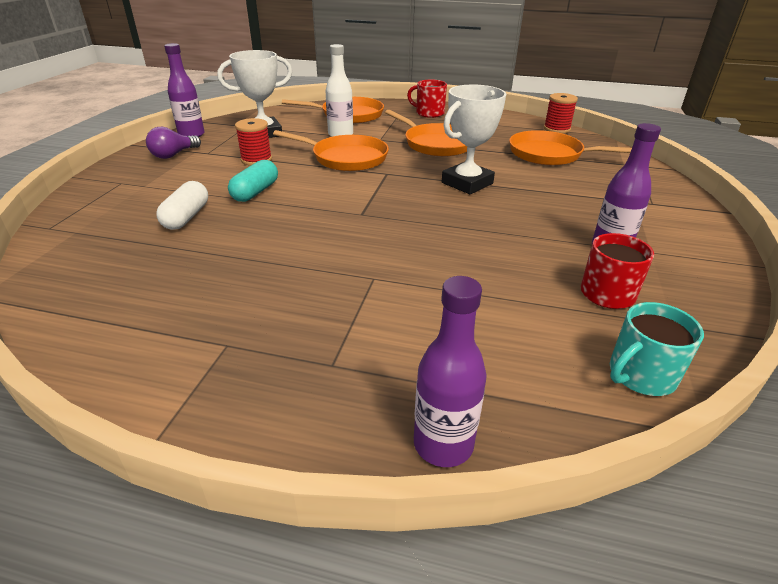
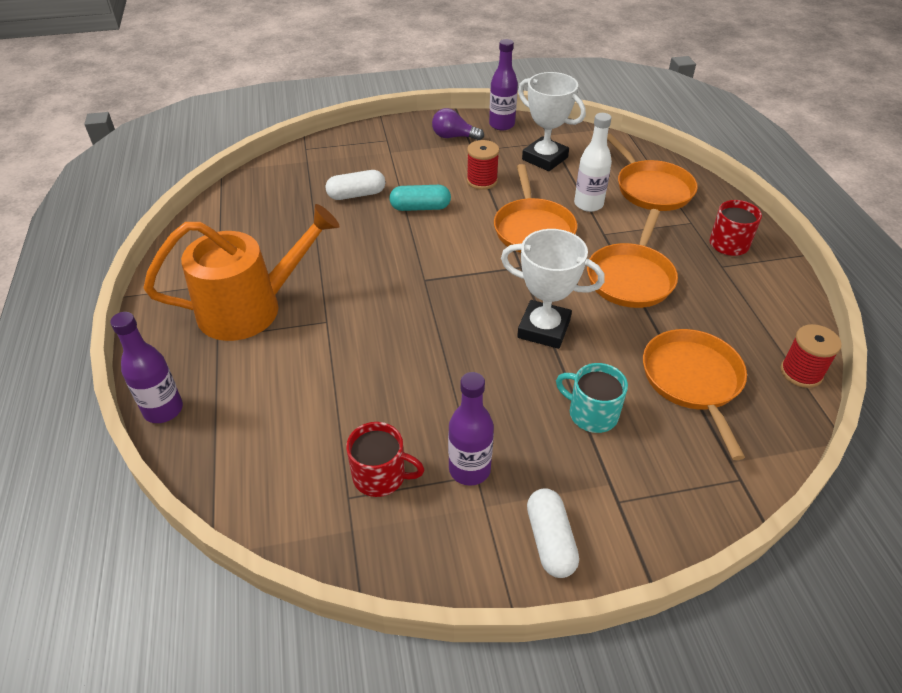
camera: 65 degrees right, 10 degrees up
turquoise mug [610,302,704,396] -> turquoise mug moved to [556,363,628,433]
none -> orange watering can [144,204,339,341]
none -> white capsule [527,488,579,578]

